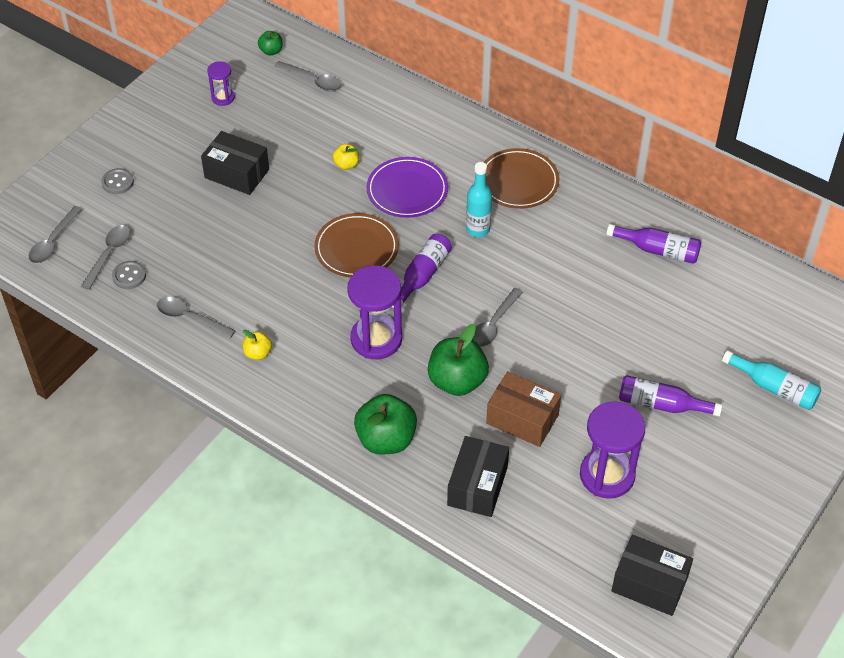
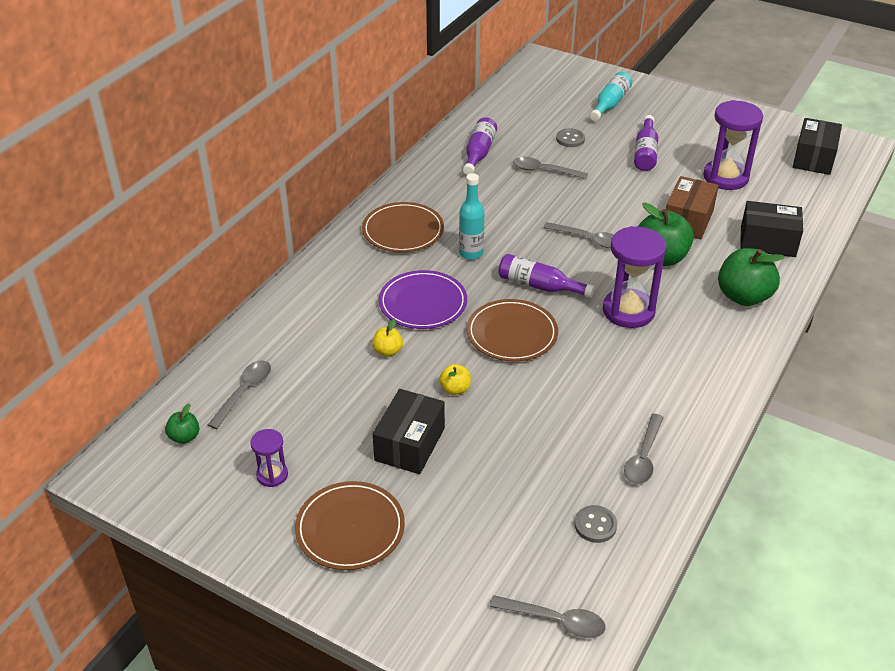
camera: 95 degrees left, 10 degrees down
grey spoon [81,225,131,290] -> grey spoon moved to [513,157,588,179]
grey button [101,168,134,194] -> grey button moved to [556,128,585,147]
yellow apple [243,330,272,360] -> yellow apple moved to [439,364,471,395]
none -> brown plate [295,481,405,570]

